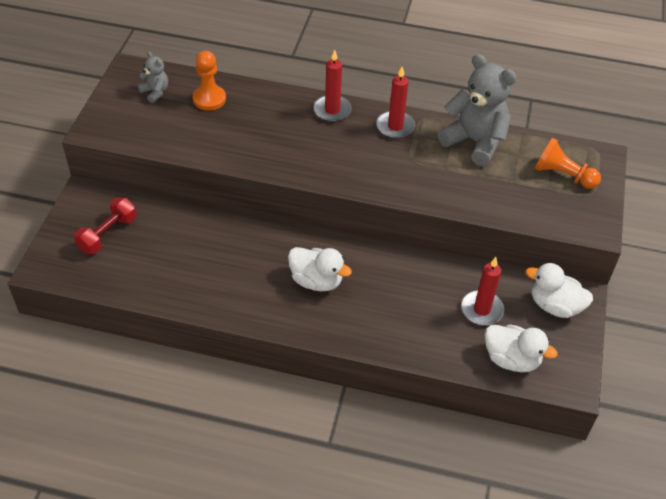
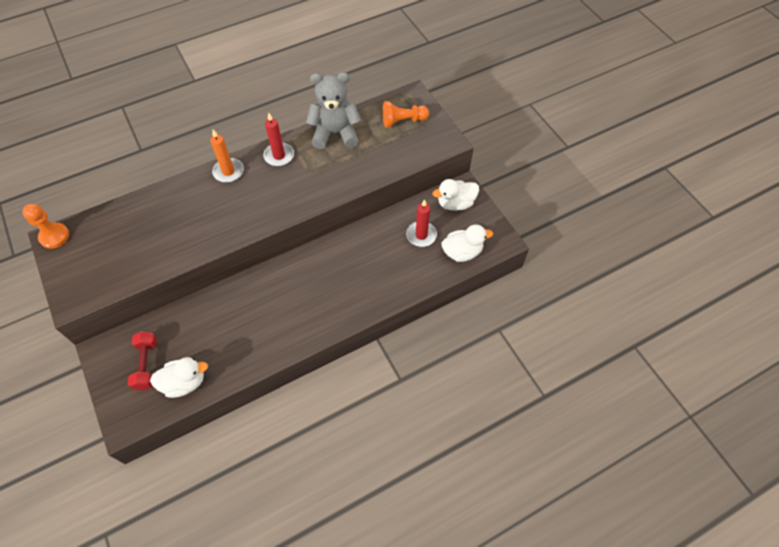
camera: 40 degrees left, 10 degrees up
grey teddy bear [138,51,168,103] -> none
orange pawn [193,51,226,111] -> orange pawn moved to [22,203,69,249]
white duck [288,247,352,291] -> white duck moved to [150,357,208,398]
red candle [313,50,352,122] -> orange candle [210,129,244,183]

